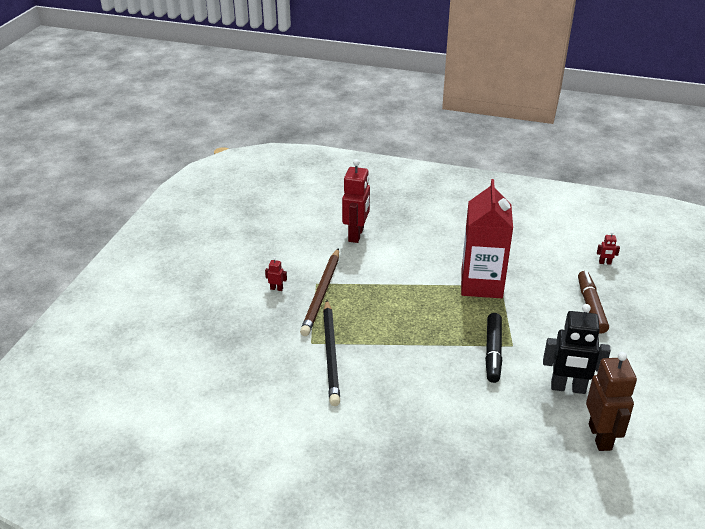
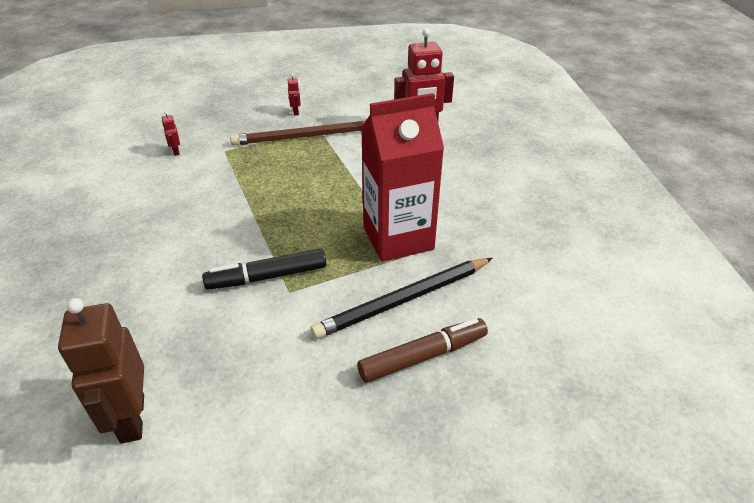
camera: 65 degrees right, 5 degrees up
black pencil [323,300,340,406] -> black pencil moved to [311,258,492,339]
black robot [543,304,611,394] -> none
brown robot [586,352,637,451] -> brown robot turned 105 degrees clockwise [58,298,144,443]
red robot [597,232,620,265] -> red robot moved to [162,111,180,156]

